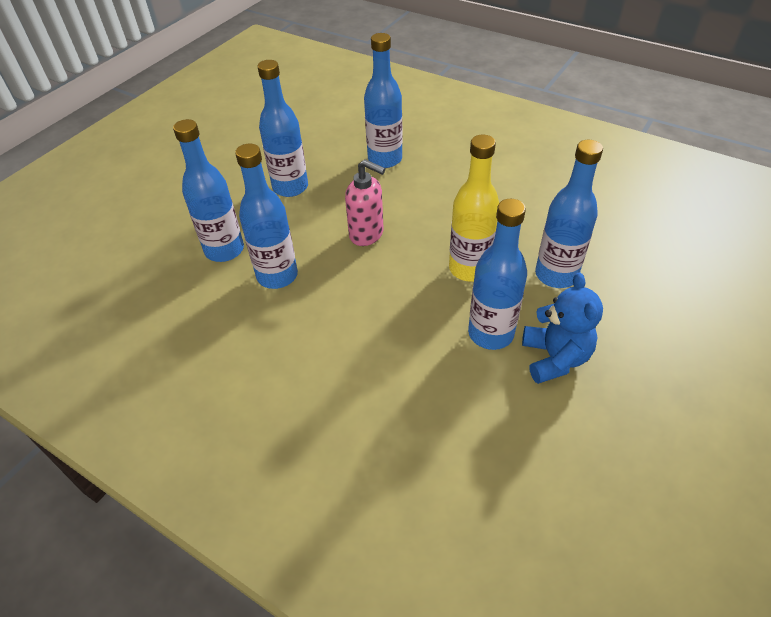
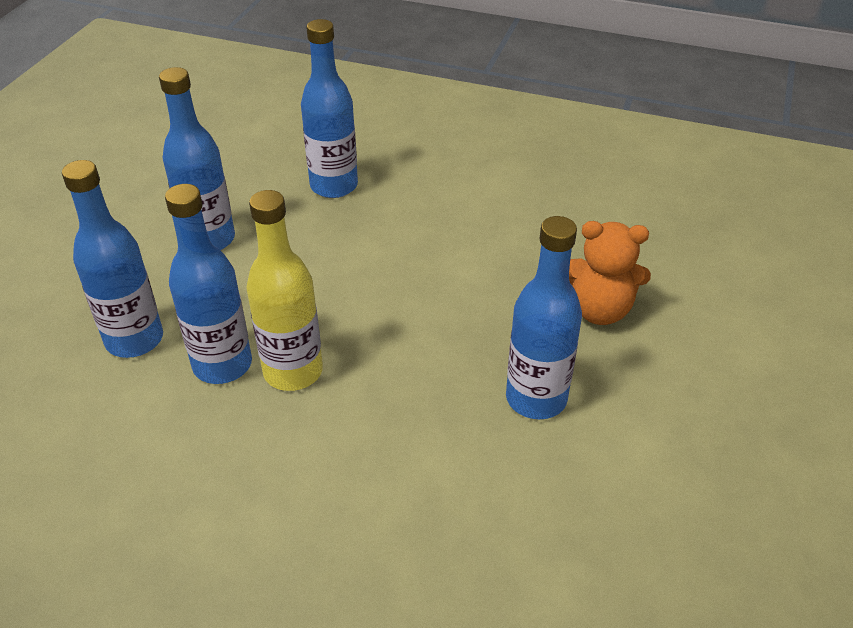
camera: 15 degrees left, 5 degrees down
pink soap dispenser [345,159,385,246] -> none
yellow bottle [449,134,499,282] -> yellow bottle moved to [246,190,323,391]
blue teddy bear [522,273,603,384] -> none
blue bottle [535,140,603,288] -> orange teddy bear [569,221,651,325]

